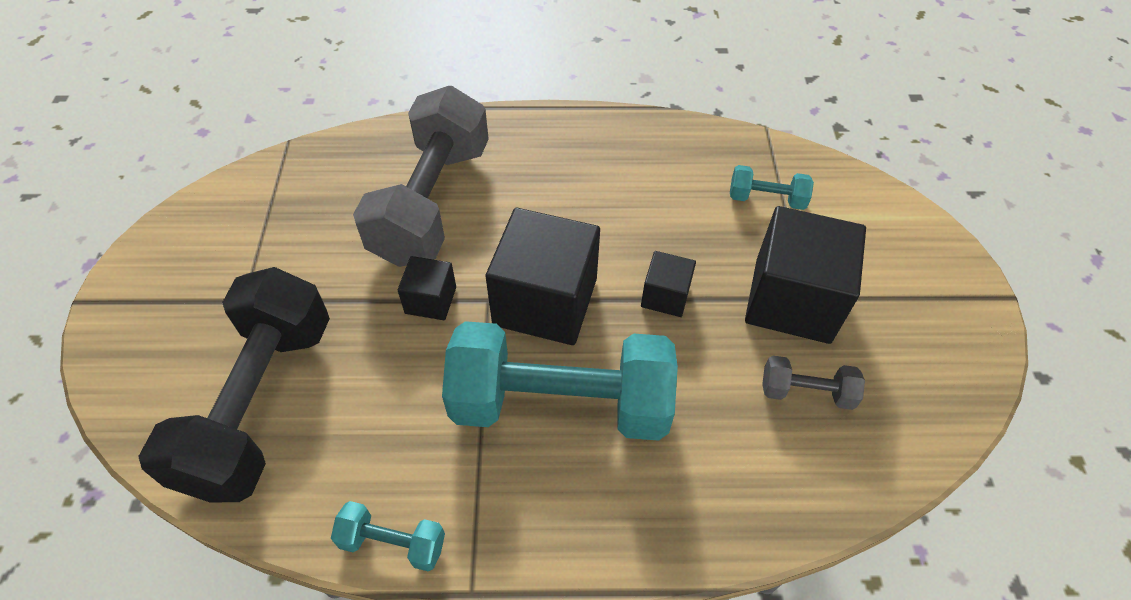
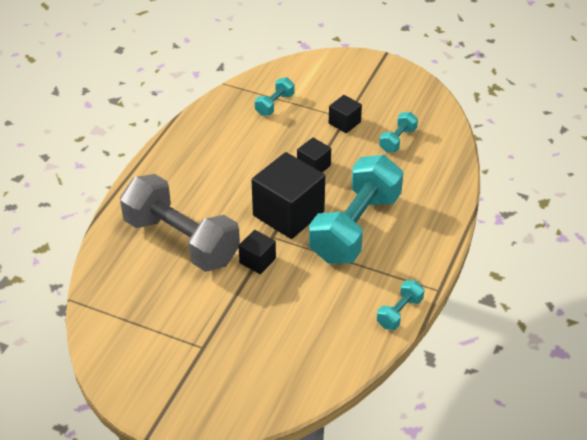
camera: 65 degrees left, 10 degrees down
black dumbbell [138,267,330,502] -> none
black cube [745,206,866,344] -> black cube [329,95,362,133], size x0.49
grey dumbbell [762,356,865,410] -> turquoise dumbbell [379,112,418,153]

